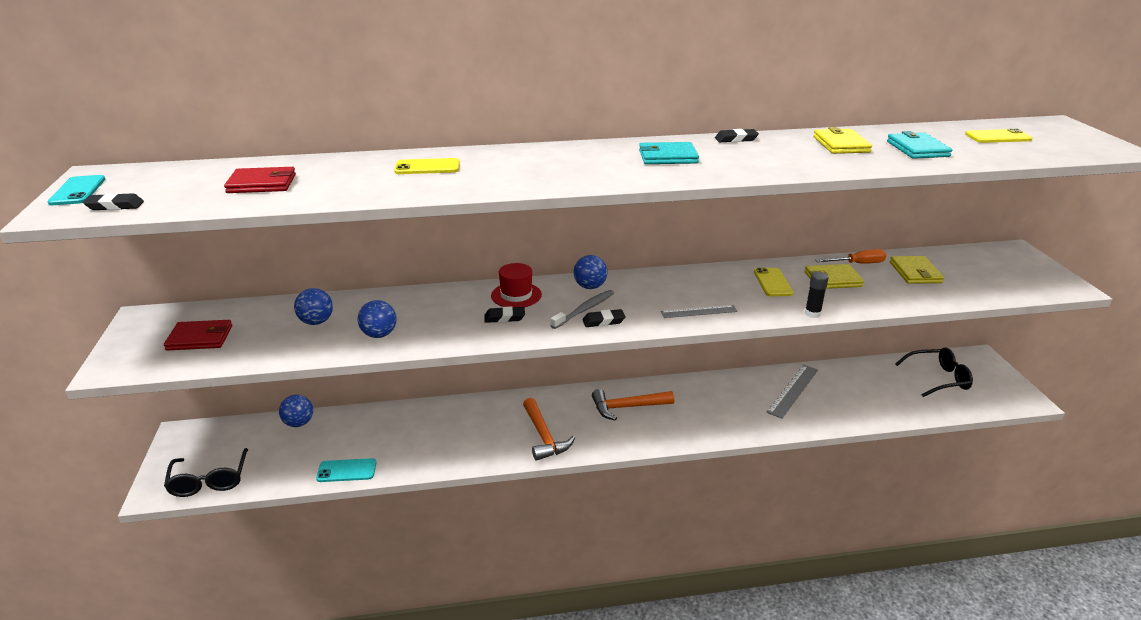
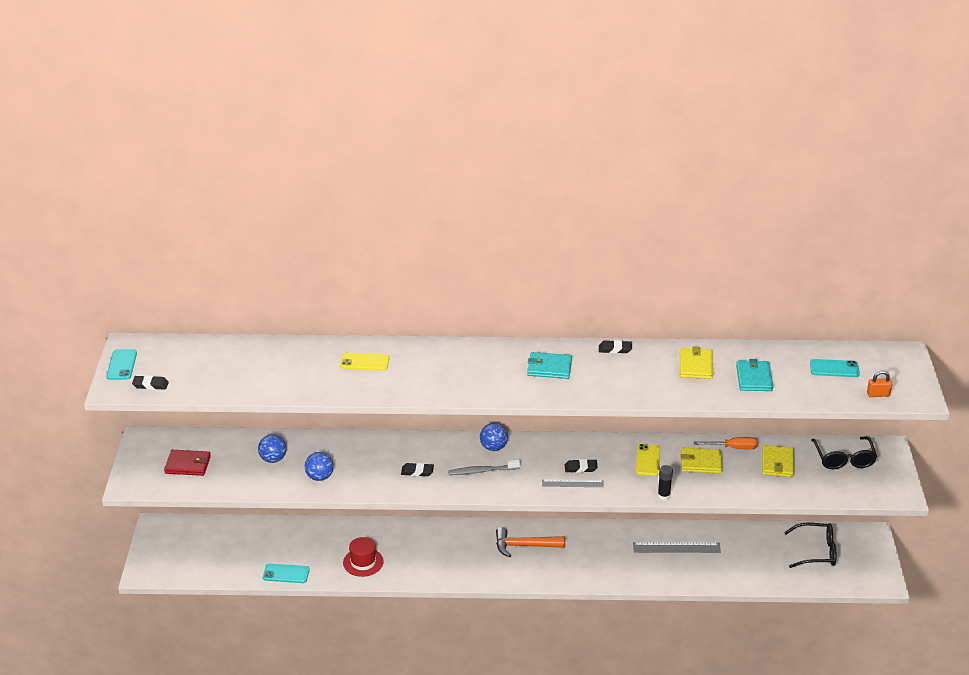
camera: 10 degrees right, 5 degrees up
black glasses [164,448,248,497] -> black glasses moved to [811,437,877,469]
red wallet [224,167,296,193] -> none
blue ball [279,394,313,427] -> none
red hat [491,263,542,307] -> red hat moved to [343,537,384,577]
orange hammer [523,398,575,461] -> none
grey toothbrush [550,290,614,329] -> grey toothbrush turned 150 degrees counterclockwise [448,460,520,475]
black eraser [582,309,626,327] -> black eraser moved to [565,459,598,473]
grey ruler [767,365,818,418] -> grey ruler turned 45 degrees clockwise [633,542,721,553]
yellow phone [965,128,1032,143] -> turquoise phone [810,359,860,377]
none -> orange padlock [867,371,892,397]

